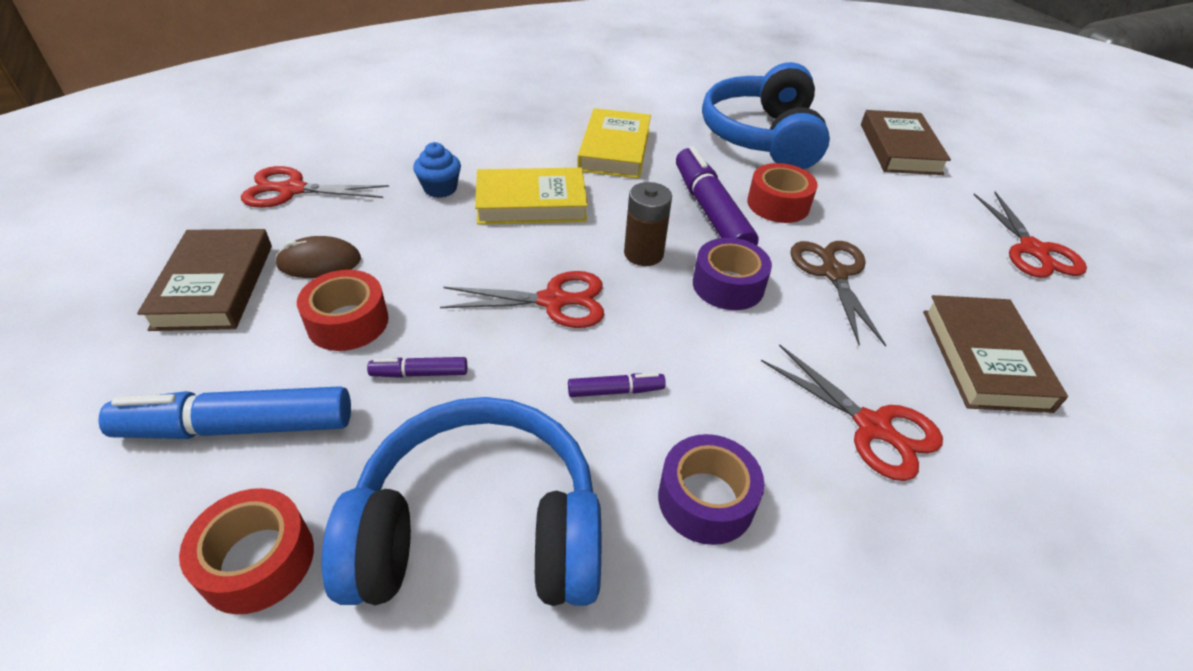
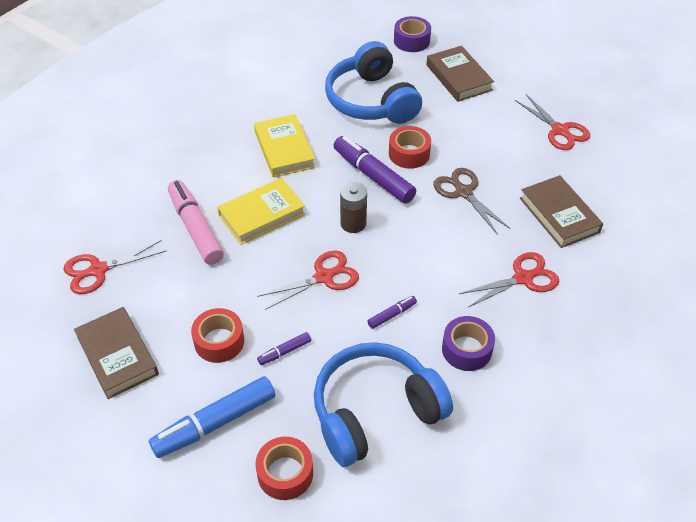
camera: 25 degrees left, 5 degrees up
brown mouse [275,236,361,278] -> none
blue cupcake [413,142,461,198] -> pink marker [168,180,224,265]
purple tape [693,238,772,310] -> purple tape moved to [394,16,431,52]
red scissors [761,344,943,481] -> red scissors turned 45 degrees counterclockwise [459,252,559,307]

